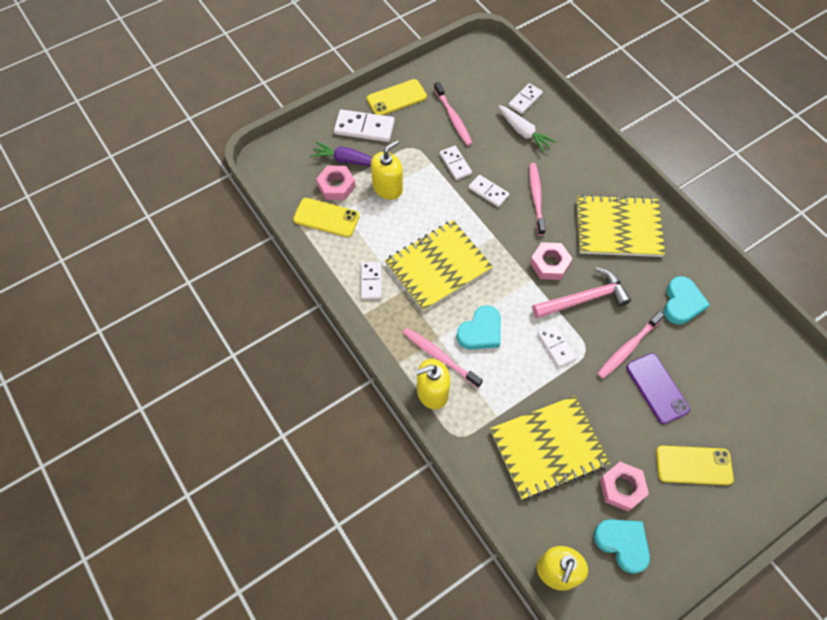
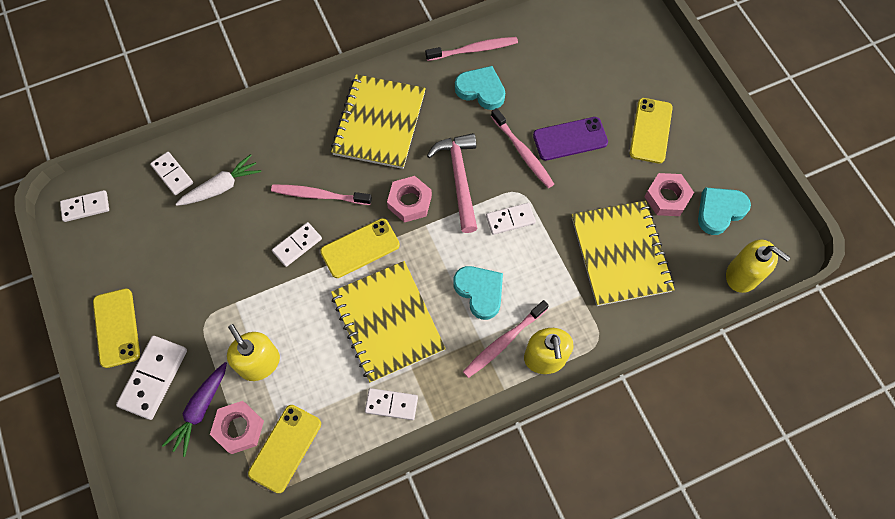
camera: 80 degrees left, 5 degrees up
pink toothbrush [434,82,472,146] -> pink toothbrush moved to [425,37,518,61]
white domino [439,146,472,180] -> white domino moved to [60,190,109,222]
none -> yellow phone [320,218,400,278]

